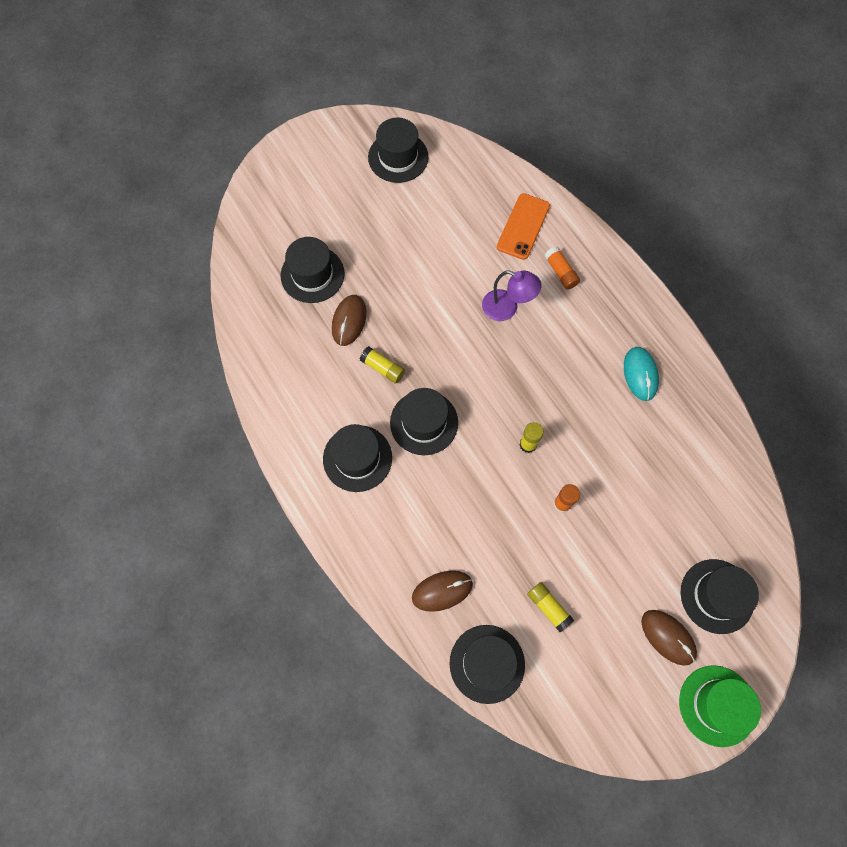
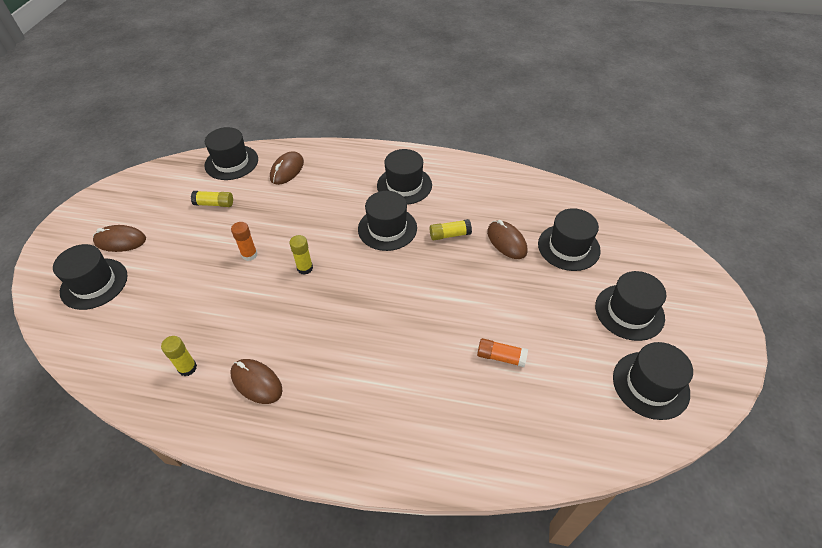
camera: 135 degrees right, 20 degrees down
purple lamp [482,271,542,321] -> none
orange phone [497,193,550,260] -> none
orange glue stick [544,246,580,290] -> orange glue stick moved to [477,338,528,367]
turquoise mouse [624,347,659,401] -> brown mouse [230,359,282,404]
green hat [679,665,761,747] -> none
none -> yellow glue stick [161,336,197,376]
none -> black hat [595,271,666,341]

